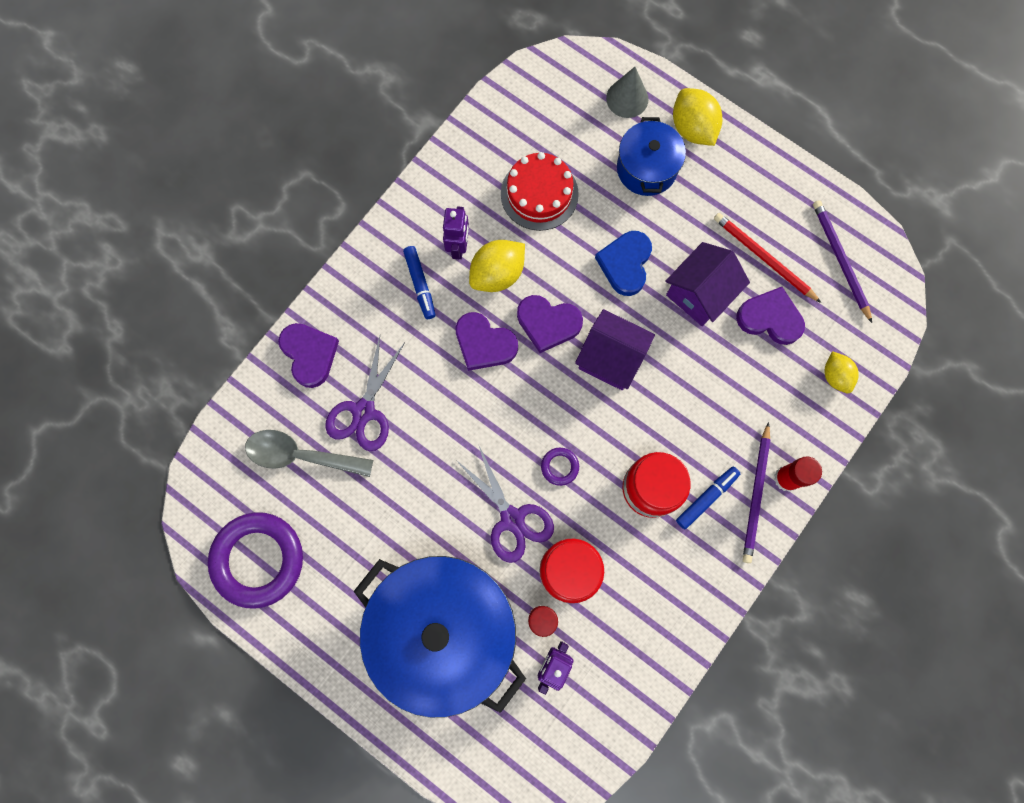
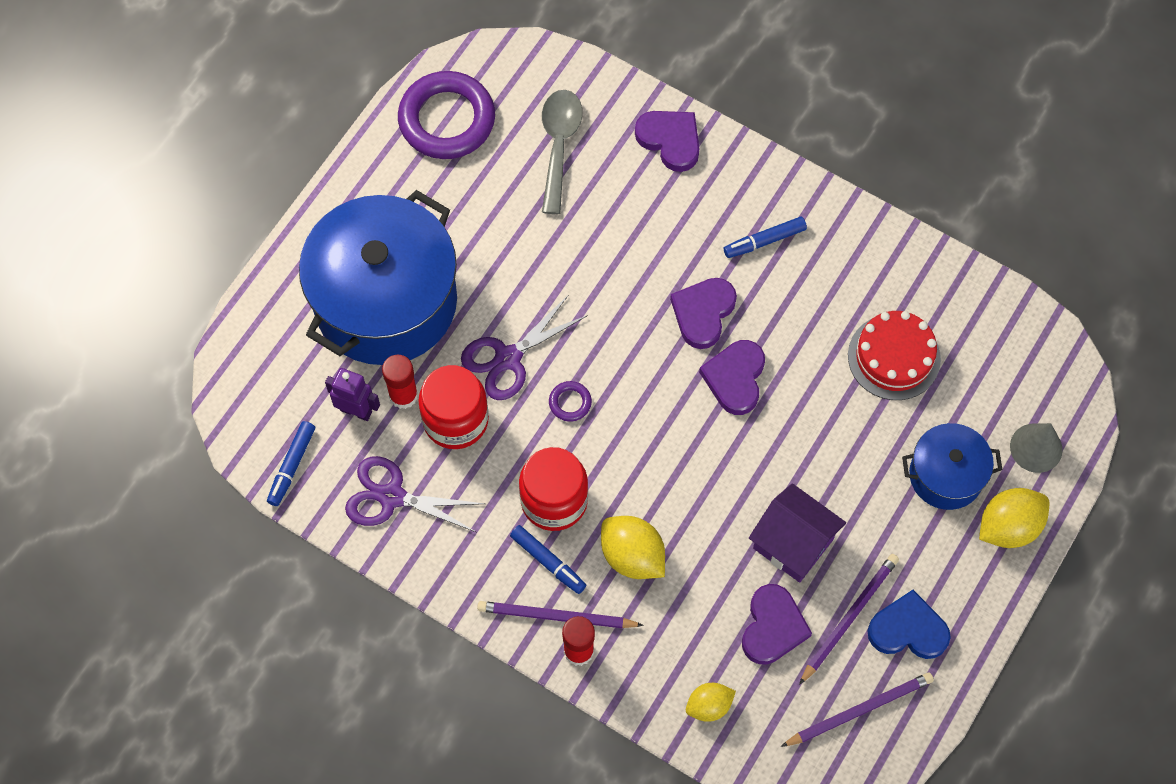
camera: 85 degrees right, 10 degrees down
purple heart [278,323,339,388] -> purple heart turned 105 degrees counterclockwise [635,111,700,172]
purple scissors [325,336,405,451] -> purple scissors moved to [345,456,485,532]
purple robot [443,206,469,259] -> none
yellow lemon [469,240,525,292] -> yellow lemon moved to [601,516,665,579]
purple house [575,309,655,390] -> none
blue heart [595,231,652,296] -> blue heart moved to [867,590,951,659]
red pencil [714,213,821,303] -> purple pencil [799,554,899,685]
none -> blue marker [267,421,315,506]

